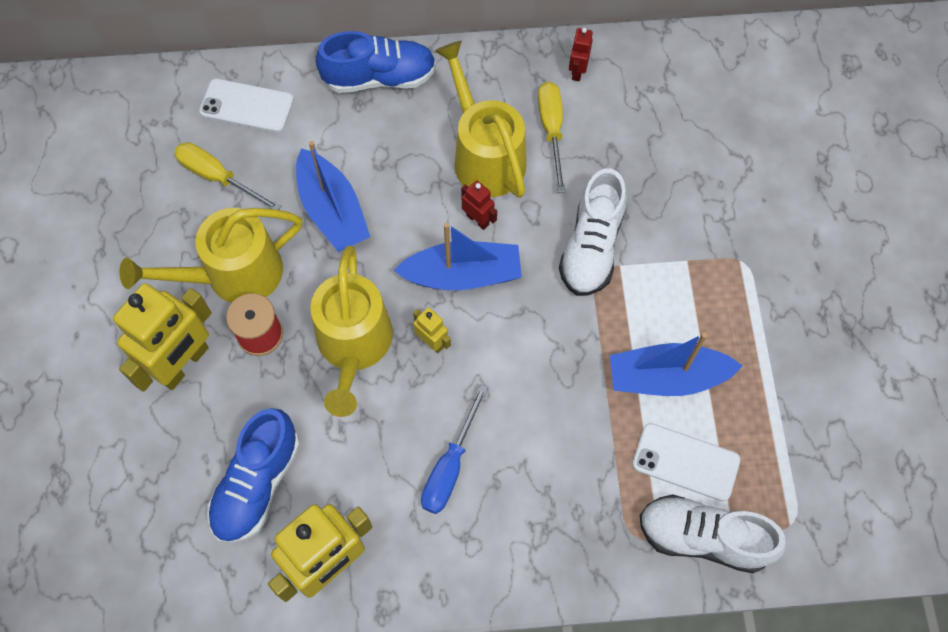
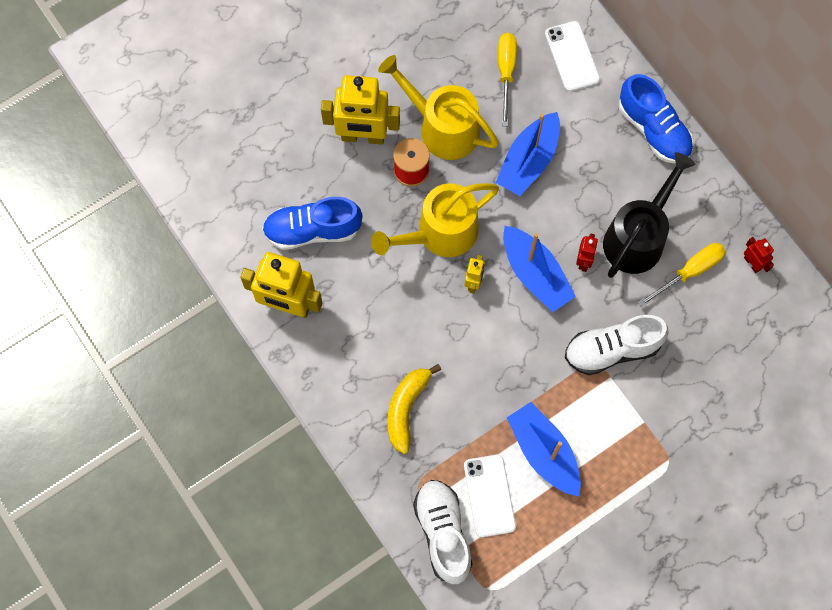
camera: 60 degrees right, 5 degrees up
blue screwdriver [421,385,488,514] -> none
yellow watering can [435,41,526,198] -> black watering can [603,152,695,278]
red robot [569,28,593,81] -> red robot turned 75 degrees clockwise [744,237,774,273]
none -> yellow banana [387,364,441,454]

